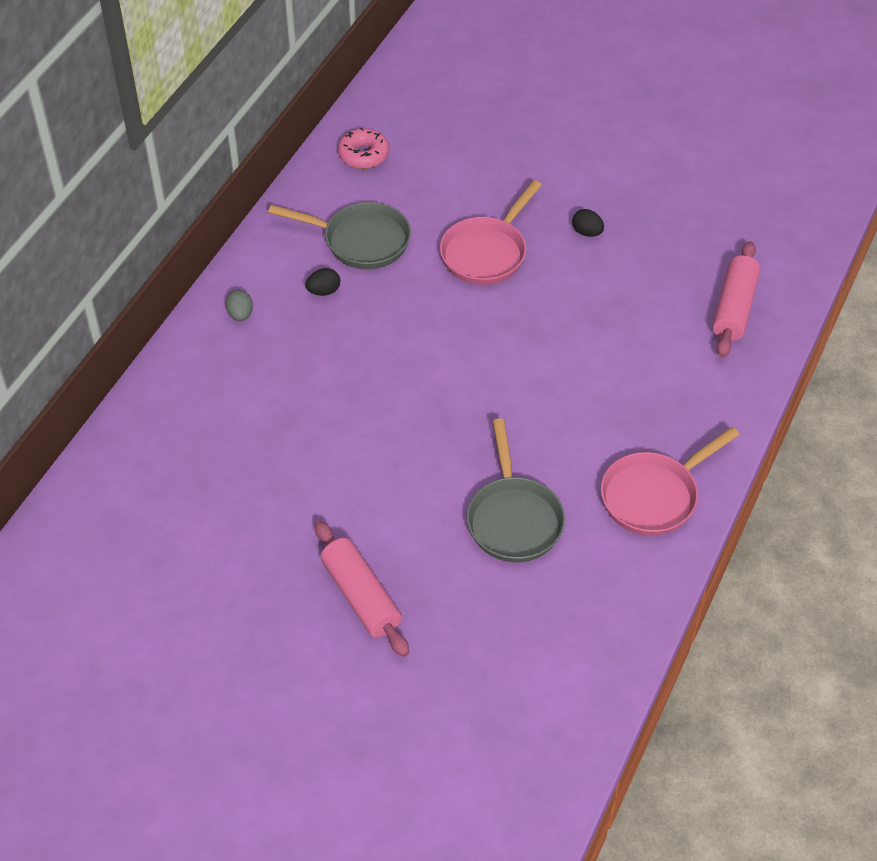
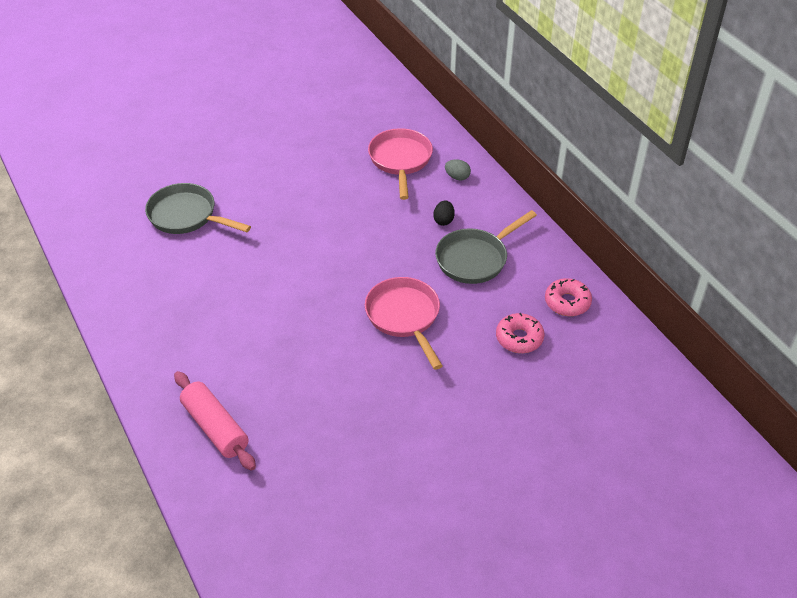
camera: 125 degrees right, 5 degrees down
pink rolling pin [315,521,409,657] -> none
black egg [572,209,604,237] -> none
pink pan [601,427,740,536] -> pink pan moved to [368,128,433,200]
none -> pink donut [496,313,544,353]

